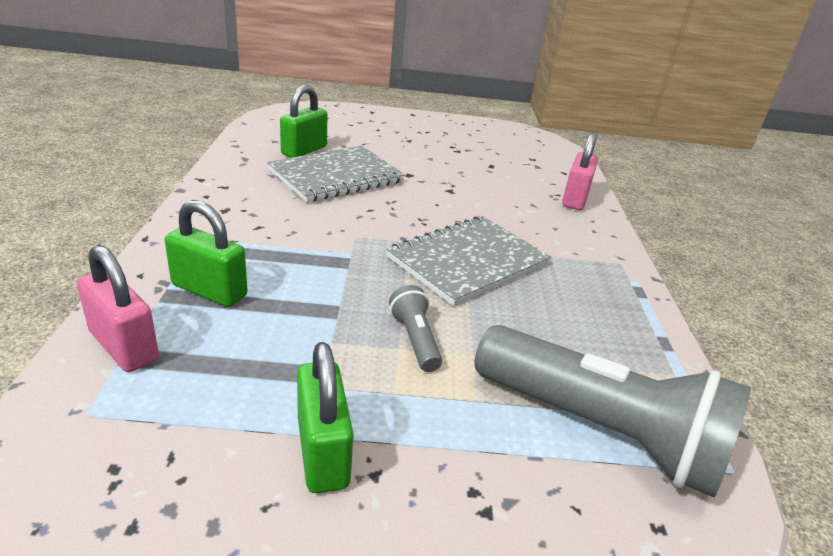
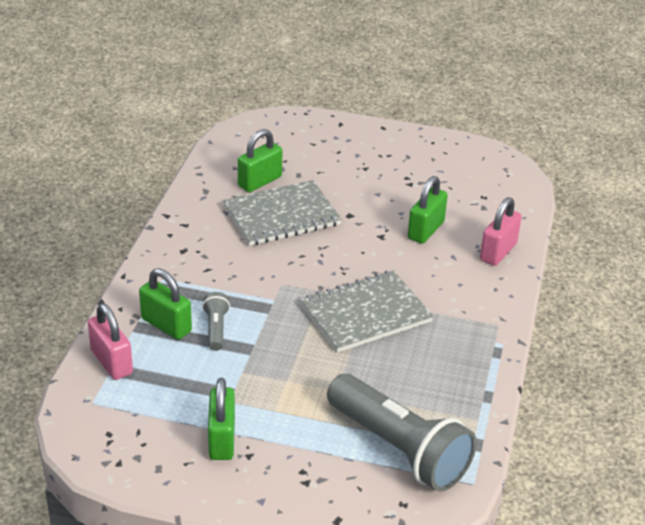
camera: 15 degrees right, 5 degrees up
grey flashlight [389,285,442,372] -> grey flashlight moved to [202,292,230,351]
none -> green padlock [408,176,448,244]

